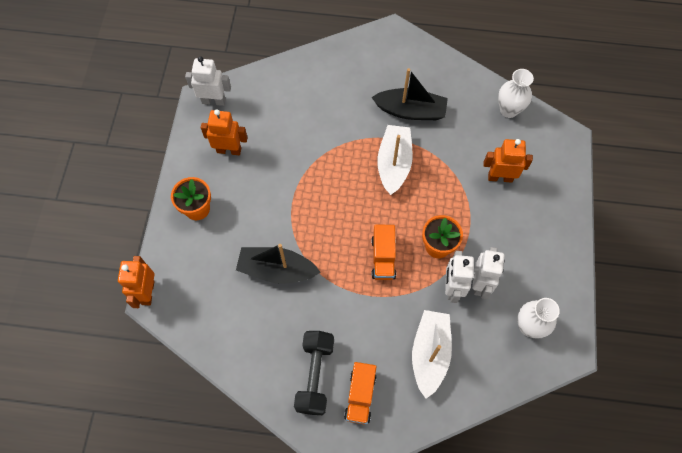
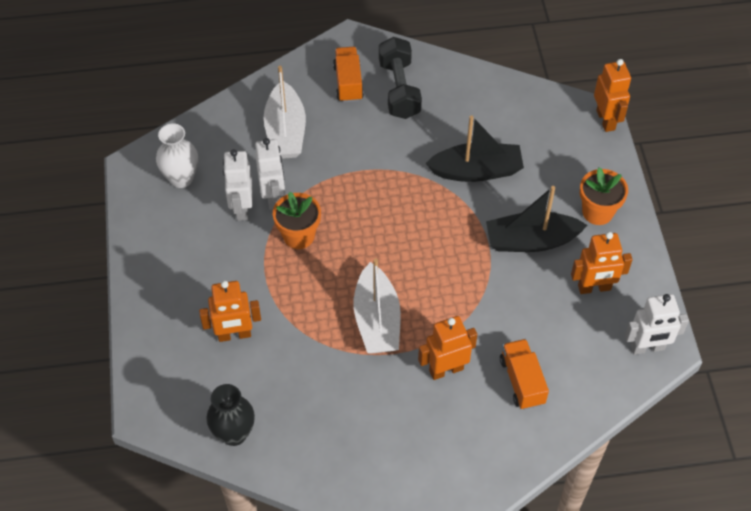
camera: 165 degrees right, 10 degrees down
orange truck [371,225,396,280] -> orange truck moved to [500,339,549,410]
black boat [372,68,448,120] -> black boat moved to [486,186,587,252]
white vase [498,69,534,118] -> black vase [206,384,255,446]
none -> orange robot [418,316,477,380]

